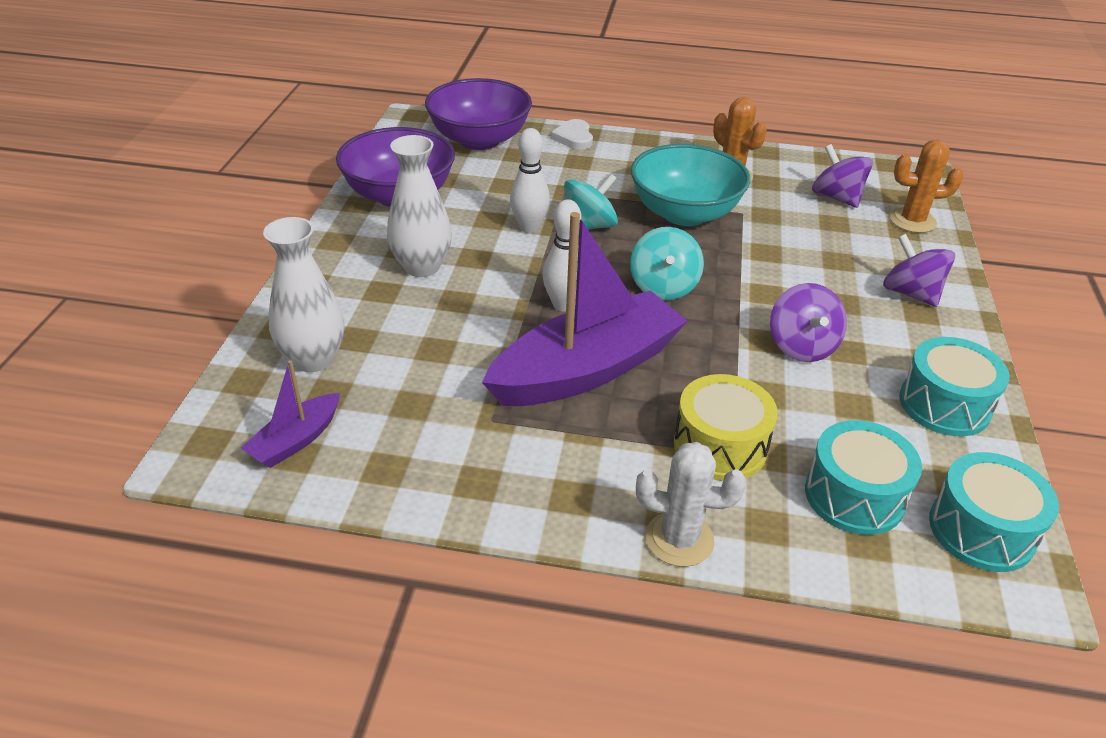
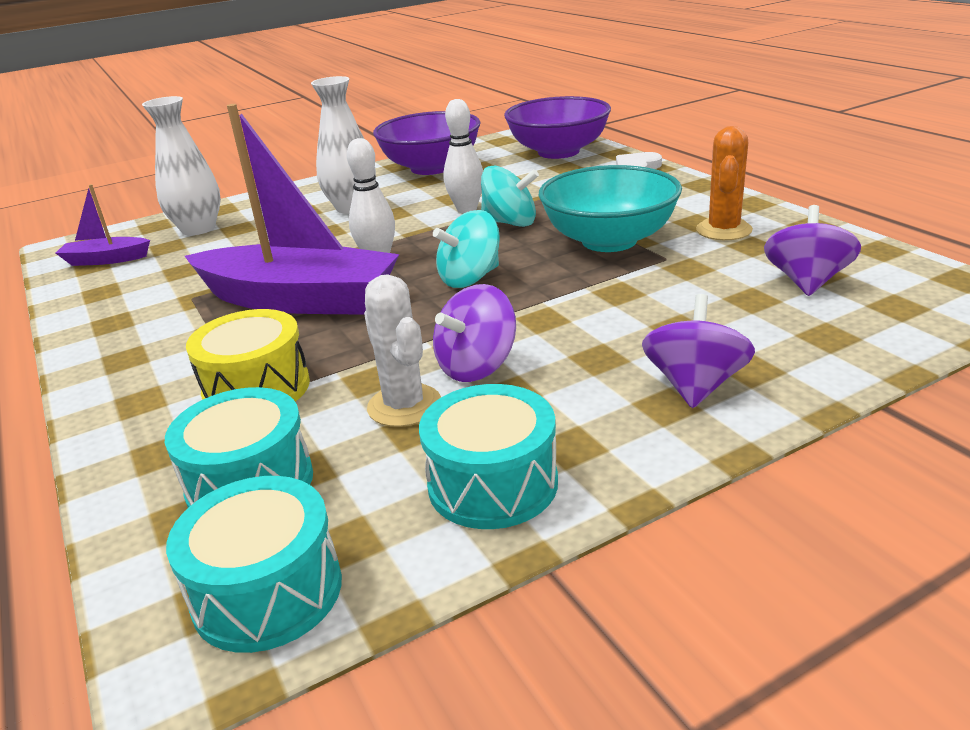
camera: 55 degrees right, 10 degrees down
white cactus [636,442,746,567] -> white cactus moved to [364,274,441,427]
orange cactus [889,140,964,233] -> none

